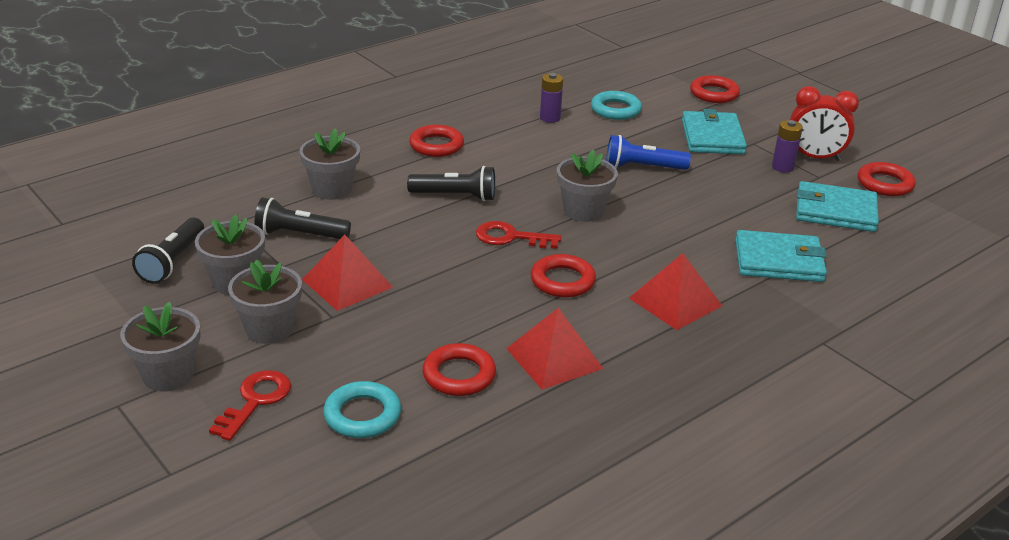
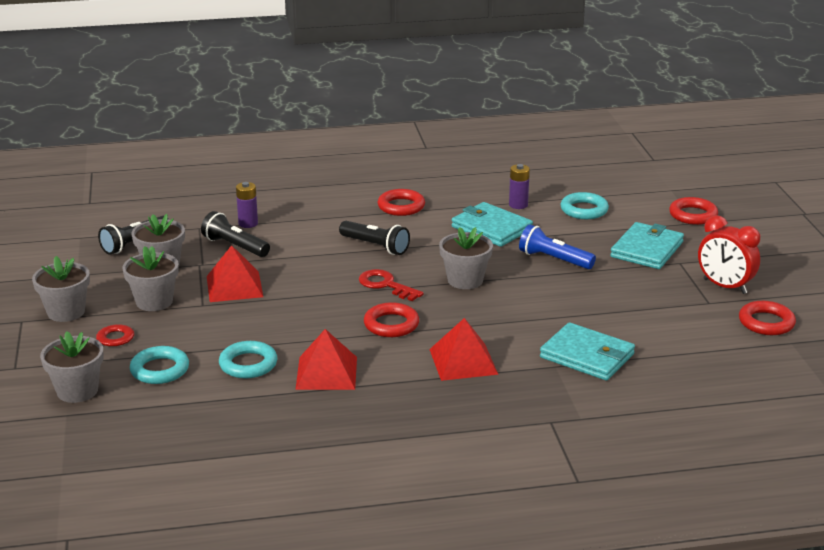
camera: 30 degrees right, 5 degrees down
grey flower pot [299,128,360,200] -> grey flower pot moved to [40,331,103,403]
red ring [423,343,496,396] -> turquoise ring [219,341,277,378]
purple battery [772,120,803,173] -> purple battery moved to [236,182,258,228]
turquoise wallet [796,181,879,232] -> turquoise wallet moved to [452,202,533,247]

